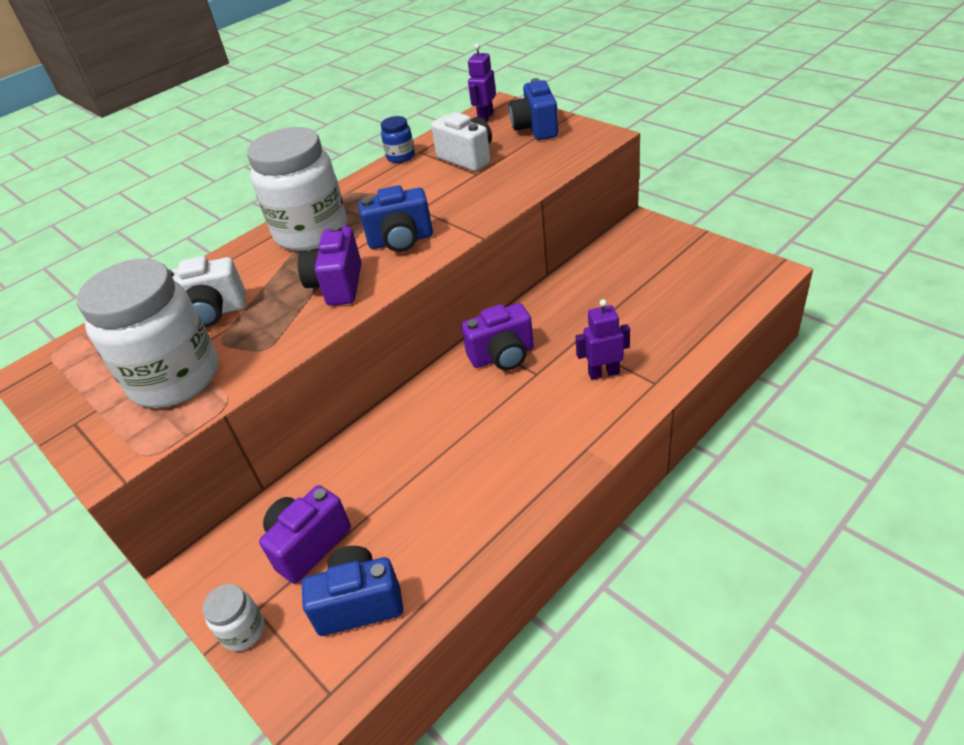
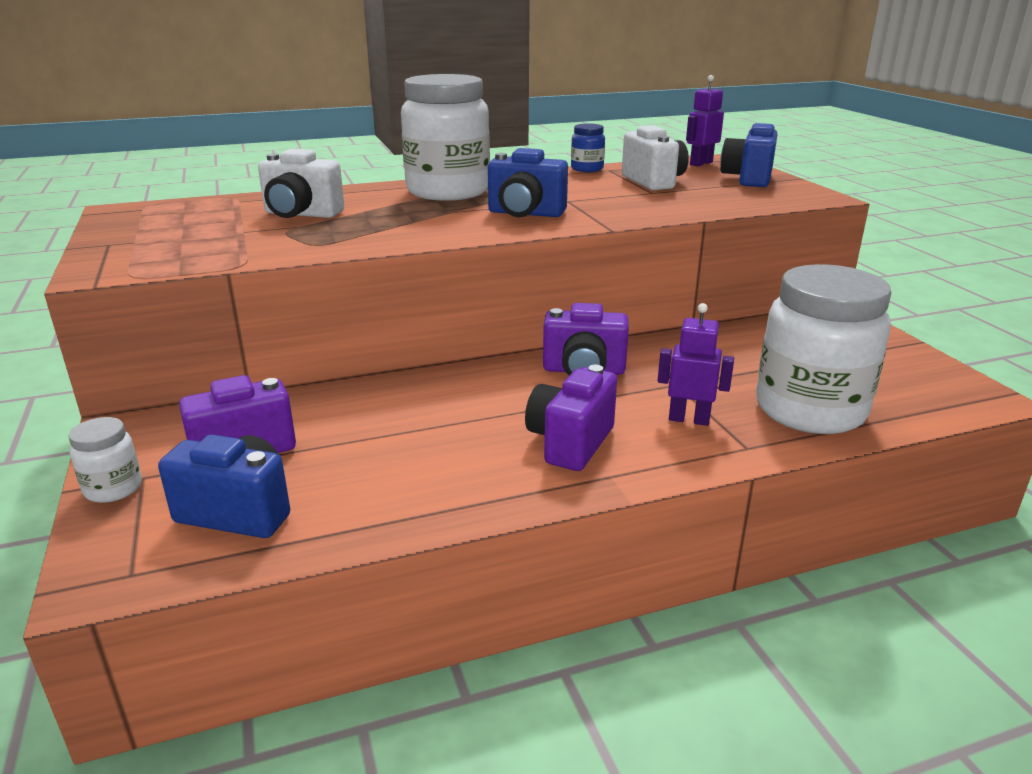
camera: 20 degrees right, 15 degrees down
white jar [77,259,218,408] -> white jar moved to [756,264,891,434]
purple camera [298,224,361,306] -> purple camera moved to [525,365,617,471]

